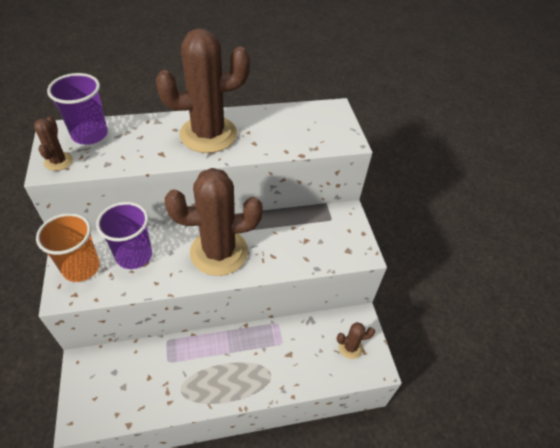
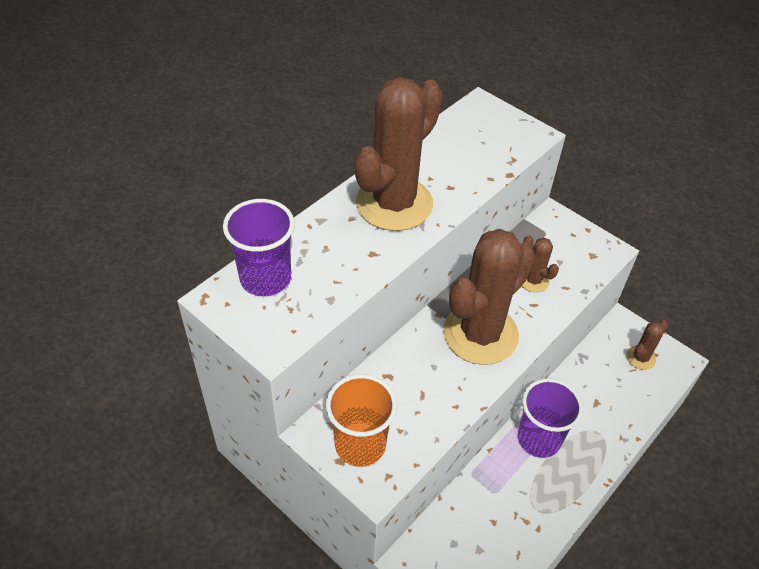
camera: 35 degrees left, 0 degrees up
brown cactus [34,116,73,171] -> brown cactus moved to [522,235,559,292]
purple cup [96,202,152,269] -> purple cup moved to [518,378,583,458]

